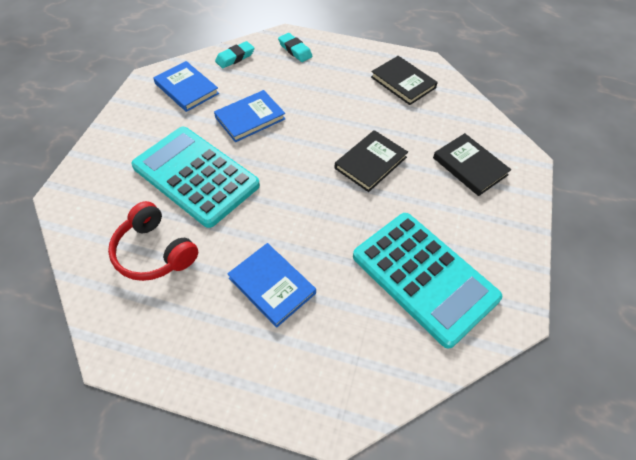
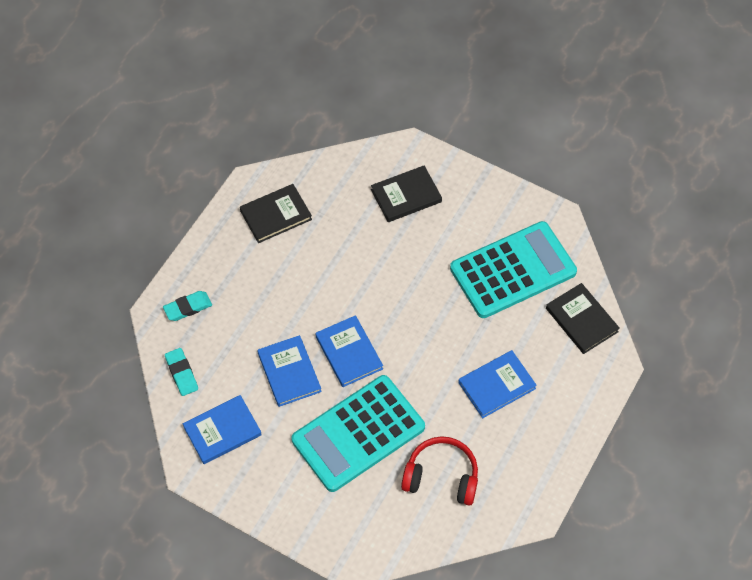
camera: 75 degrees left, 5 degrees up
red headphones [108,201,198,281] -> red headphones turned 135 degrees counterclockwise [401,436,478,506]
black book [334,130,408,192] -> black book moved to [546,283,620,354]
none -> blue book [316,315,383,387]

